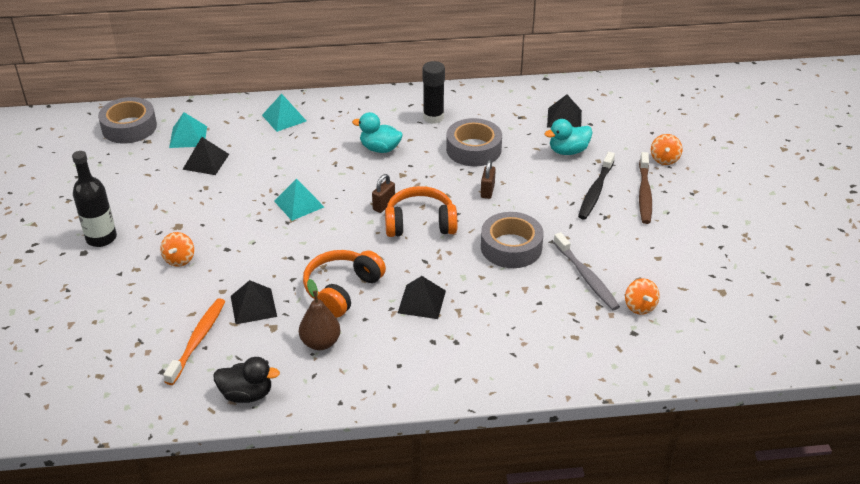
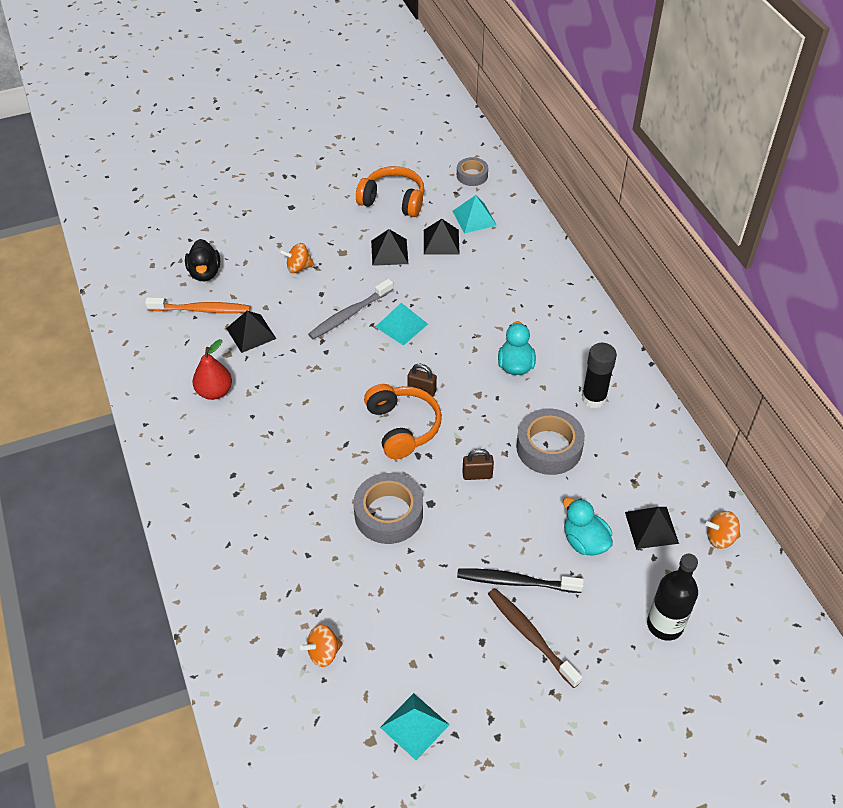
camera: 75 degrees right, 10 degrees up
black bottle [72,151,117,247] -> black bottle moved to [647,554,698,641]
grey tape [98,97,157,143] -> grey tape [457,157,488,186], size x0.59
black duck [213,357,280,403] -> black duck moved to [185,239,220,281]
turquoise pyramid [262,94,306,132] -> turquoise pyramid moved to [380,693,450,760]
brown pear [299,279,341,350] -> red pear [193,339,232,400]
orange headphones [303,250,386,318] -> orange headphones moved to [356,166,424,217]
black pyramid [398,276,446,319] -> black pyramid moved to [371,229,408,266]
grey toothbrush [553,232,620,310] -> grey toothbrush moved to [308,279,394,339]
brown toothbrush [639,152,652,224] -> brown toothbrush turned 60 degrees clockwise [488,588,582,688]
orange spinning top [651,134,682,165] -> orange spinning top moved to [705,511,741,549]

